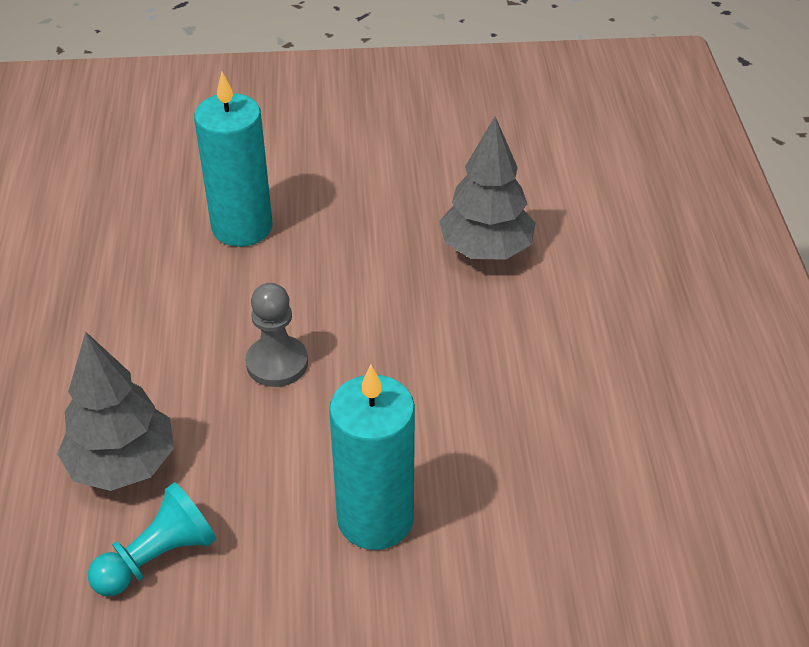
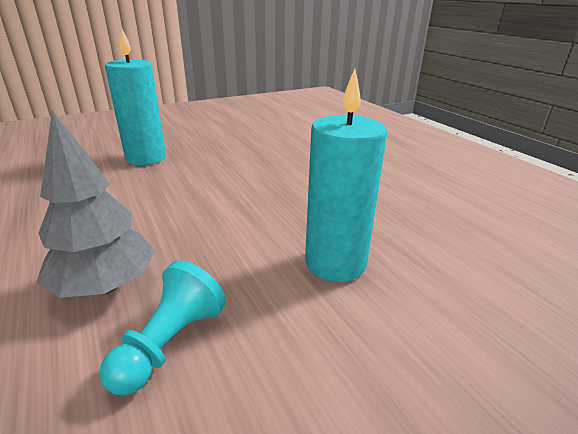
camera: 25 degrees left, 15 degrees down
grey pawn [245,283,308,387] -> none
grey tree [439,117,536,260] -> none

